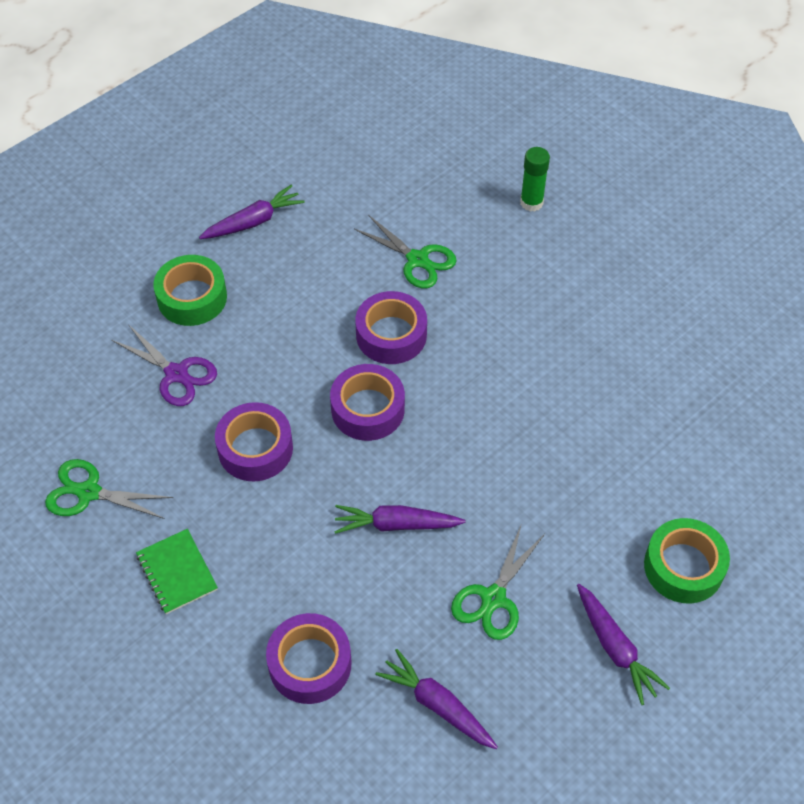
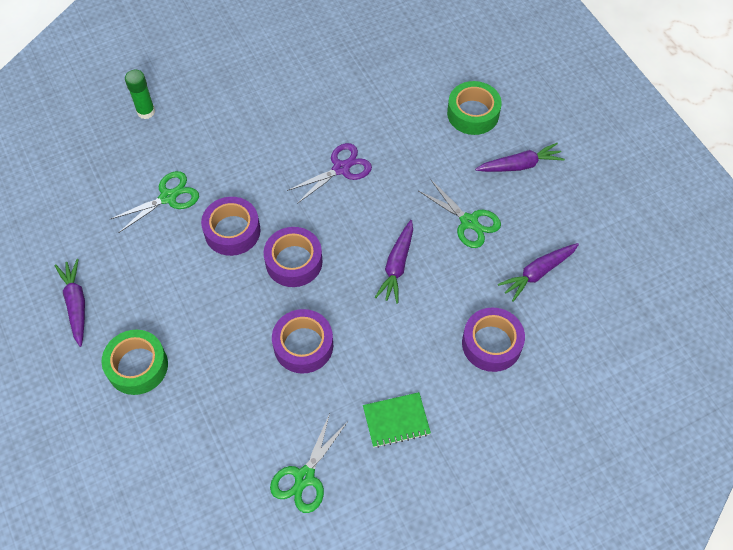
camera: 75 degrees left, 5 degrees up
purple scissors [112,324,217,406] -> purple scissors moved to [287,143,372,204]

